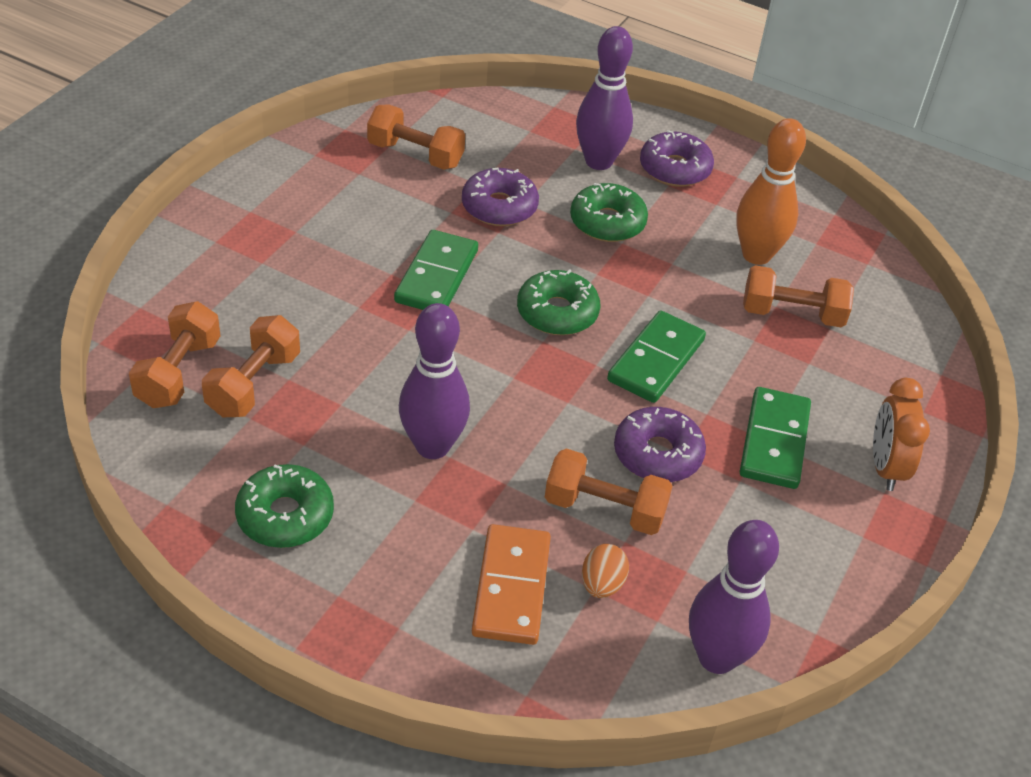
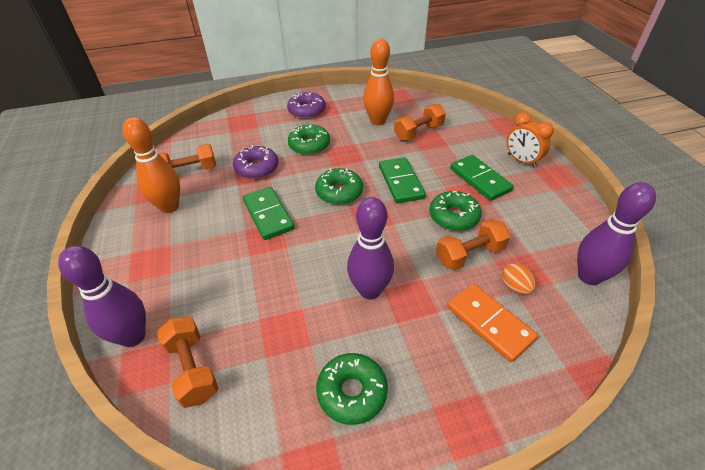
camera: 40 degrees left, 0 degrees up
orange dumbbell [202,315,300,417] -> none
purple bowling pin [576,26,633,170] -> purple bowling pin moved to [58,246,146,347]
purple donut [614,407,706,482] -> green donut [429,191,482,231]
none -> orange bowling pin [122,117,180,213]

